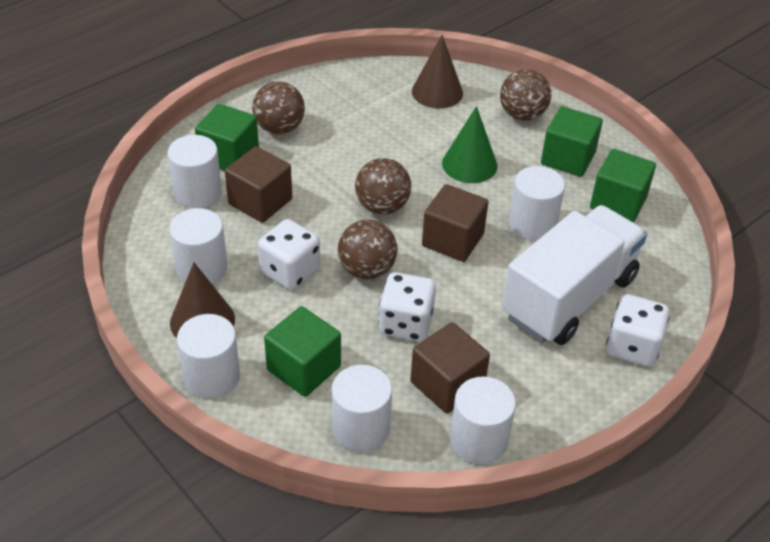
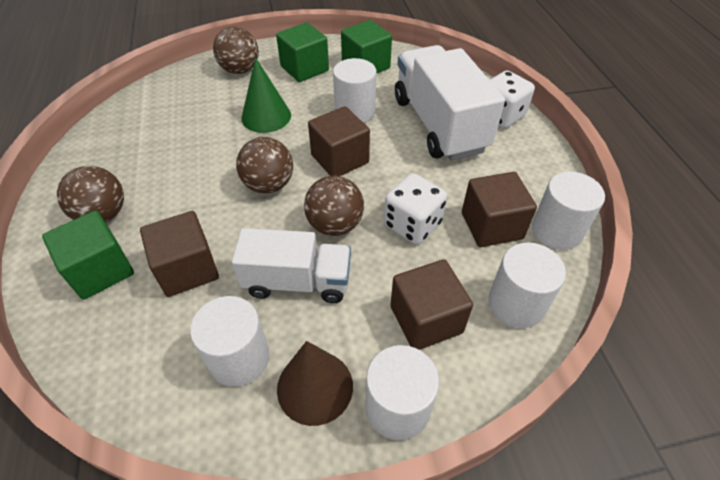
camera: 60 degrees left, 5 degrees up
white cylinder [168,135,222,208] -> none
white dice [258,219,320,290] -> white truck [232,228,351,303]
green cube [264,306,341,397] -> brown cube [391,259,473,350]
brown cone [412,35,463,108] -> none

